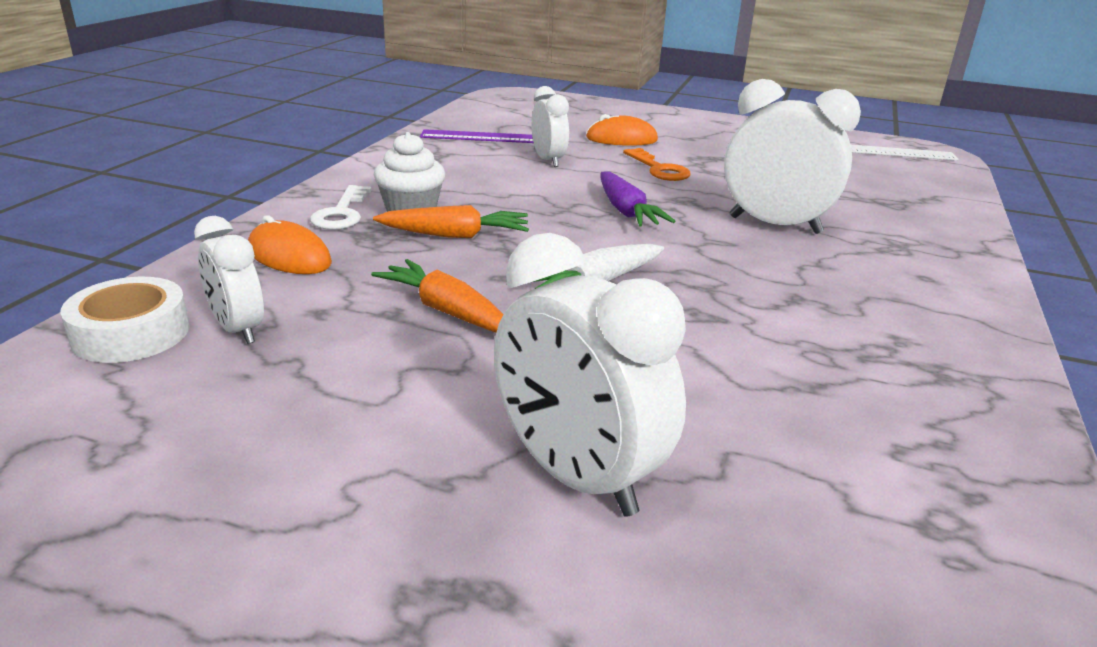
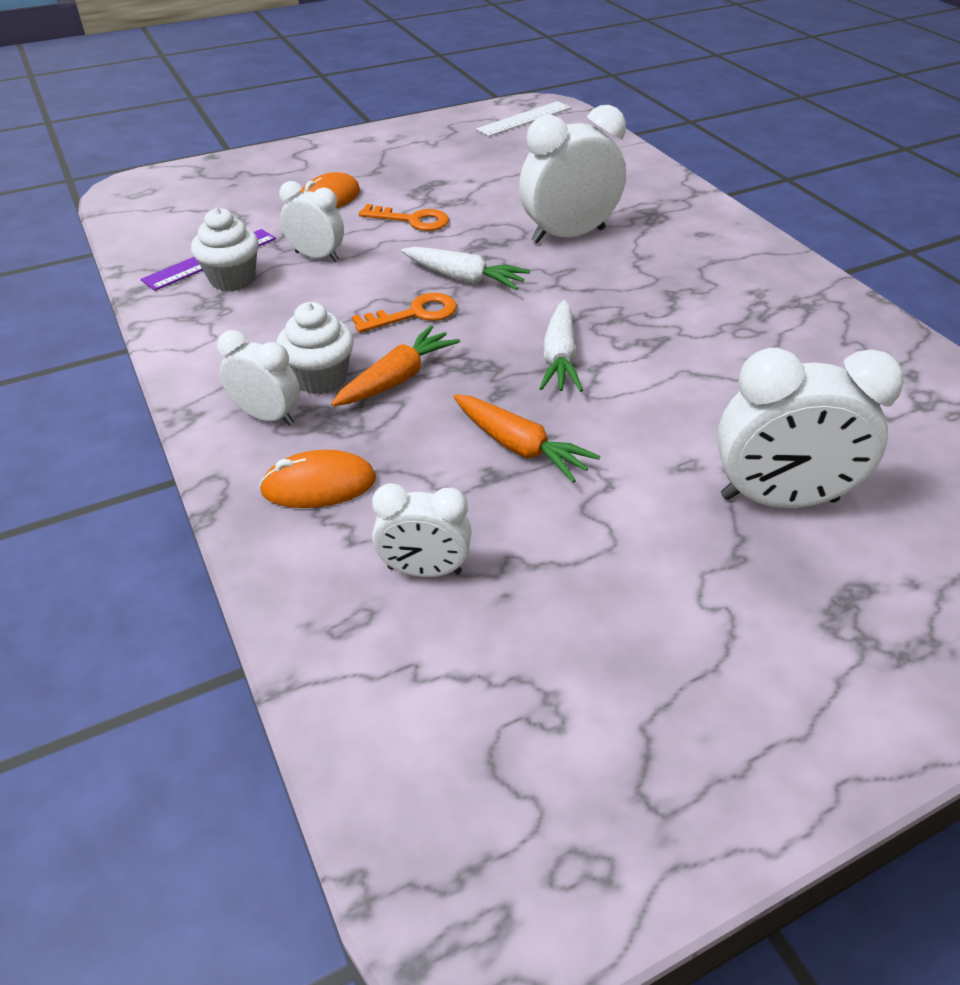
camera: 45 degrees left, 15 degrees up
white tape [60,277,190,363] -> none
white key [310,185,372,230] -> white clock [217,330,300,425]
orange carrot [371,259,504,333] -> orange carrot turned 135 degrees counterclockwise [453,394,600,483]
purple carrot [601,171,675,227] -> white carrot [402,247,530,290]
none -> white cupcake [191,207,259,291]
none -> orange key [352,293,457,333]

